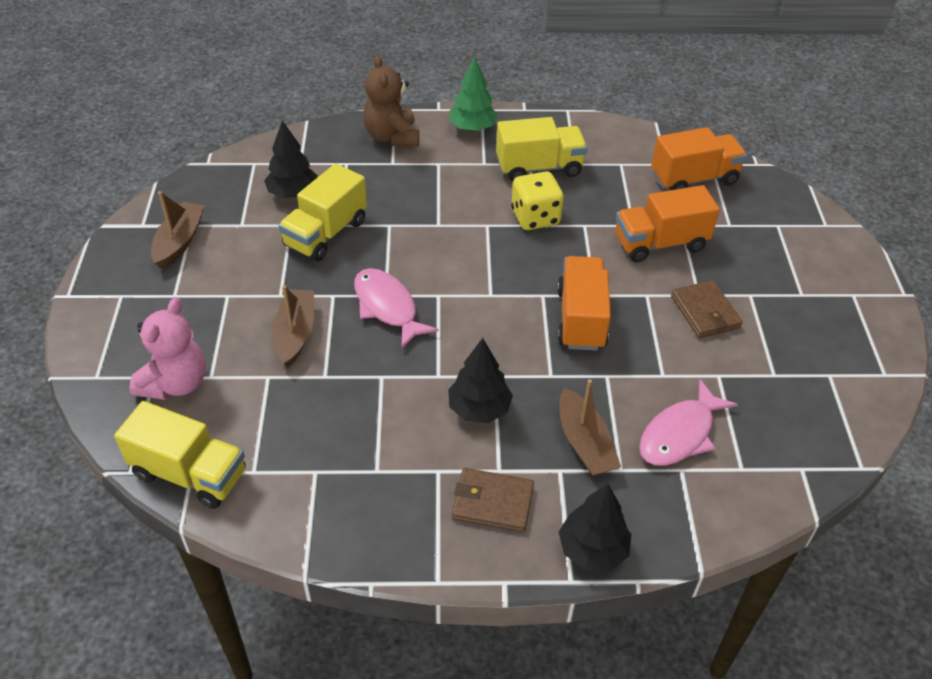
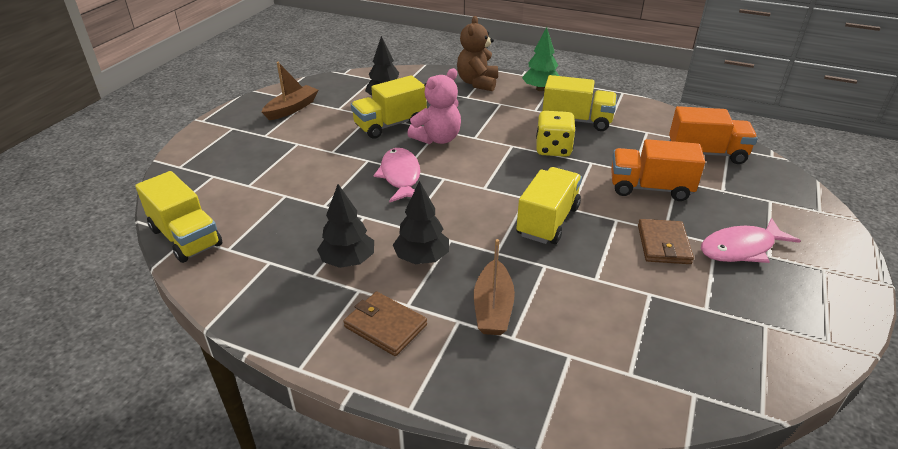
camera: 25 degrees right, 10 degrees down
pink teddy bear [130,297,206,400] -> pink teddy bear moved to [407,68,461,144]
brown boat [272,285,314,367] -> none
orange truck [557,256,611,351] -> yellow truck [516,167,582,244]
black tree [559,484,631,571] -> black tree moved to [317,184,374,268]
pink fish [639,379,738,466] -> pink fish moved to [701,218,801,263]

